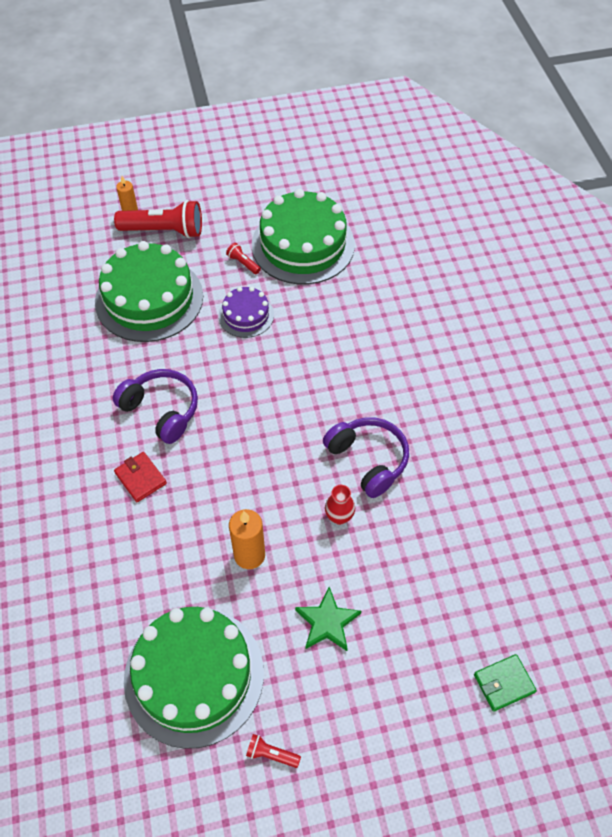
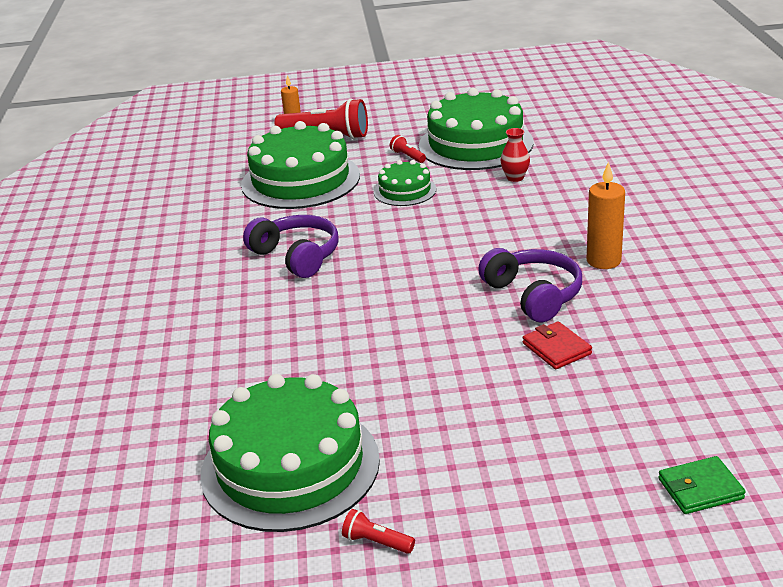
camera: 10 degrees right, 25 degrees down
red wallet [114,452,167,502] -> red wallet moved to [523,321,592,369]
purple cake [218,286,274,338] -> green cake [374,160,436,206]
orange candle [229,509,265,569] -> orange candle moved to [587,161,625,269]
green star [295,587,361,651] -> none
red vase [325,485,355,525] -> red vase moved to [500,128,530,182]

